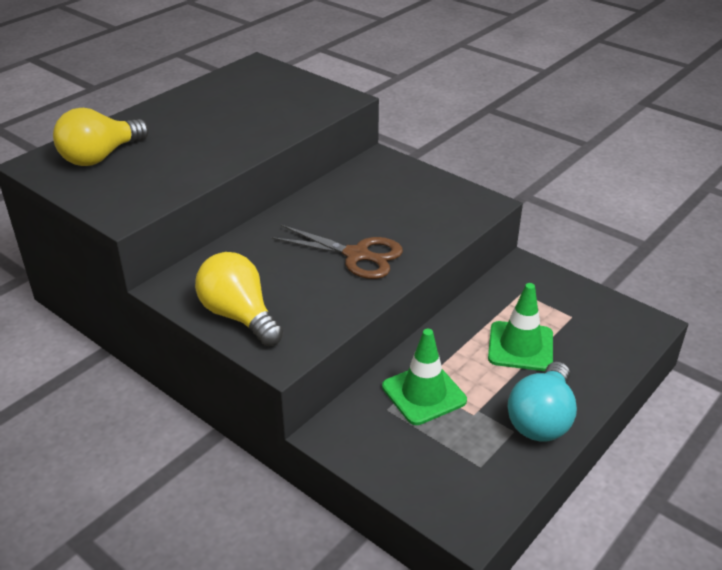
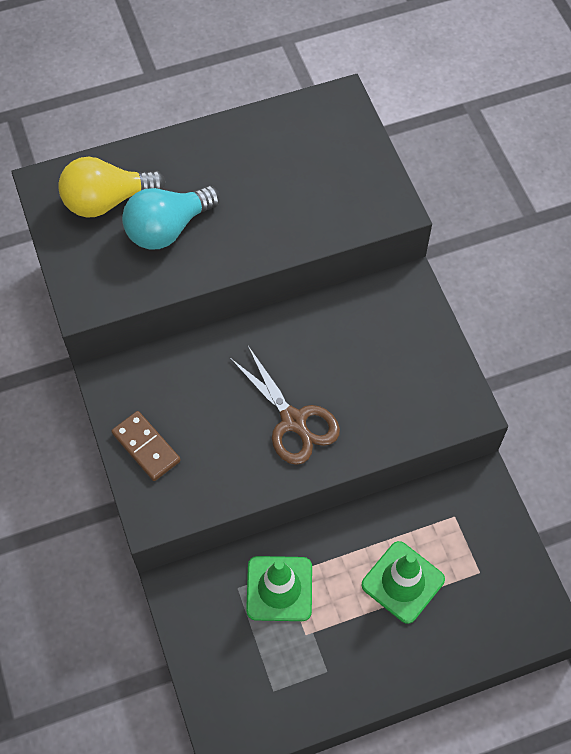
camera: 30 degrees right, 25 degrees up
yellow light bulb [195,252,283,346] -> brown domino [111,411,181,481]
turquoise light bulb [508,361,577,442] -> turquoise light bulb moved to [122,185,220,249]

